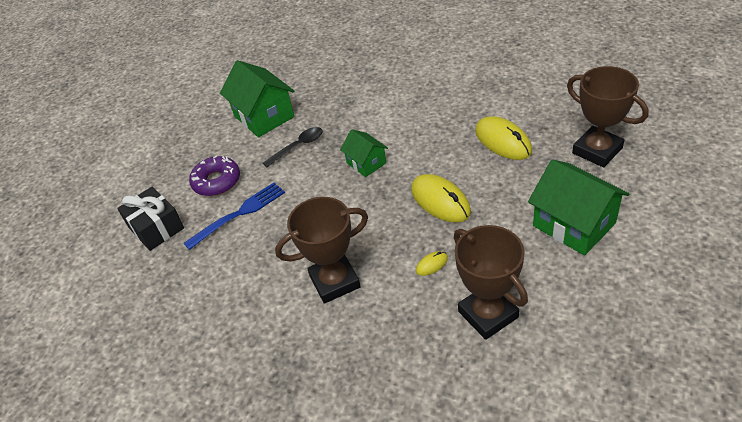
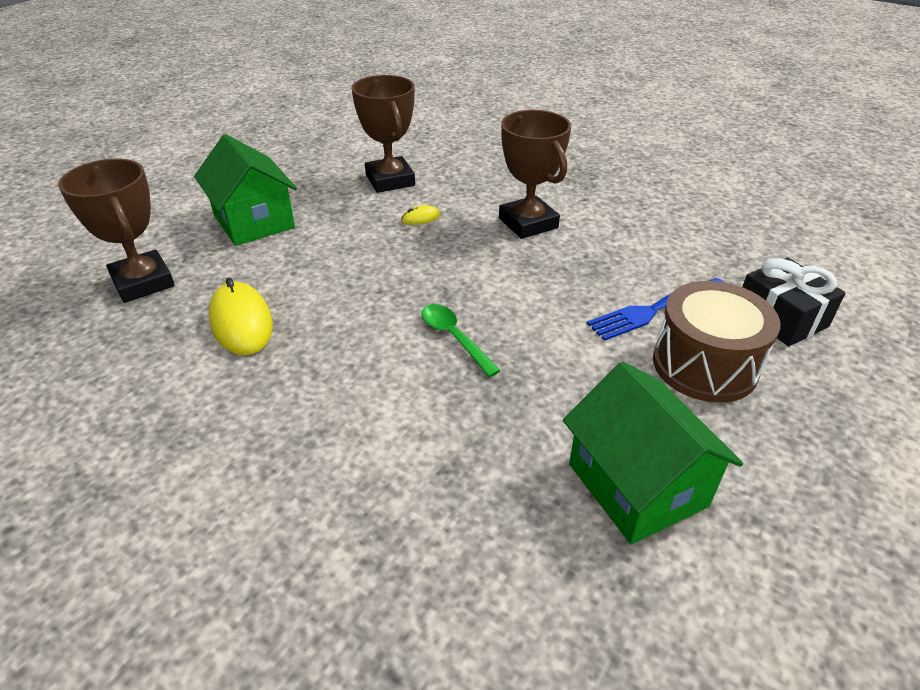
camera: 175 degrees left, 5 degrees down
purple donut [189,155,240,196] -> brown drum [653,281,780,403]
black spoon [263,127,323,167] -> none
brown trophy [275,197,368,304] -> brown trophy turned 75 degrees clockwise [499,110,571,239]
green house [340,129,388,177] -> green spoon [421,304,501,377]
yellow mouse [411,174,471,223] -> none

